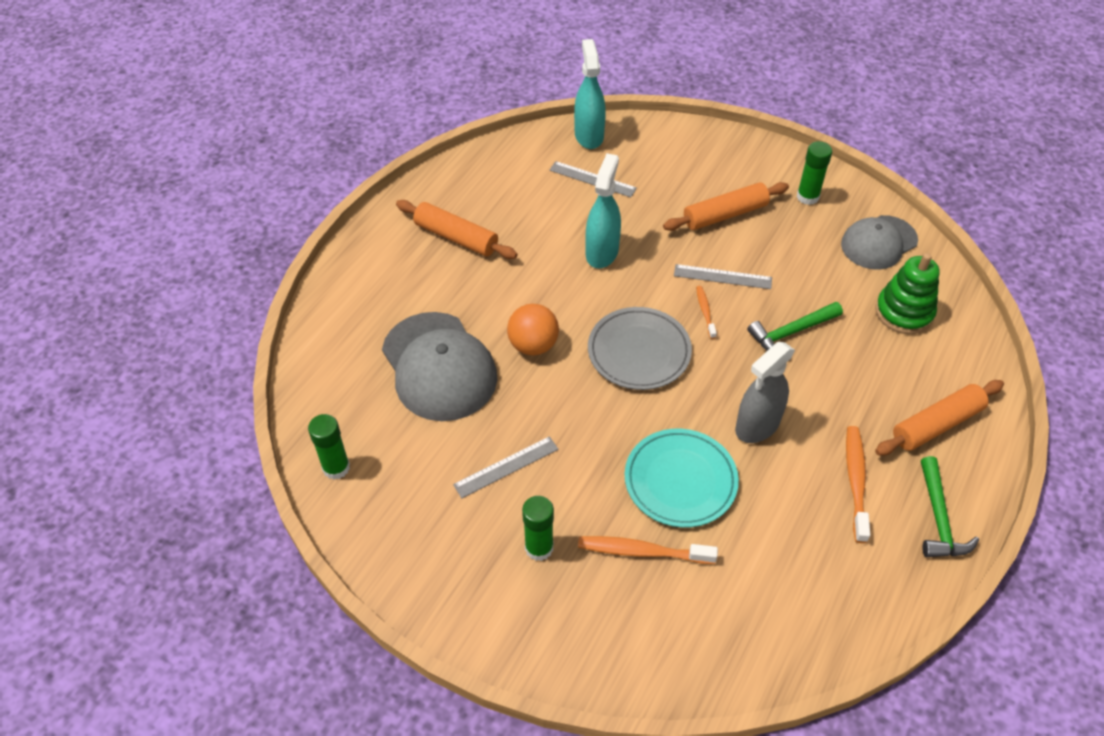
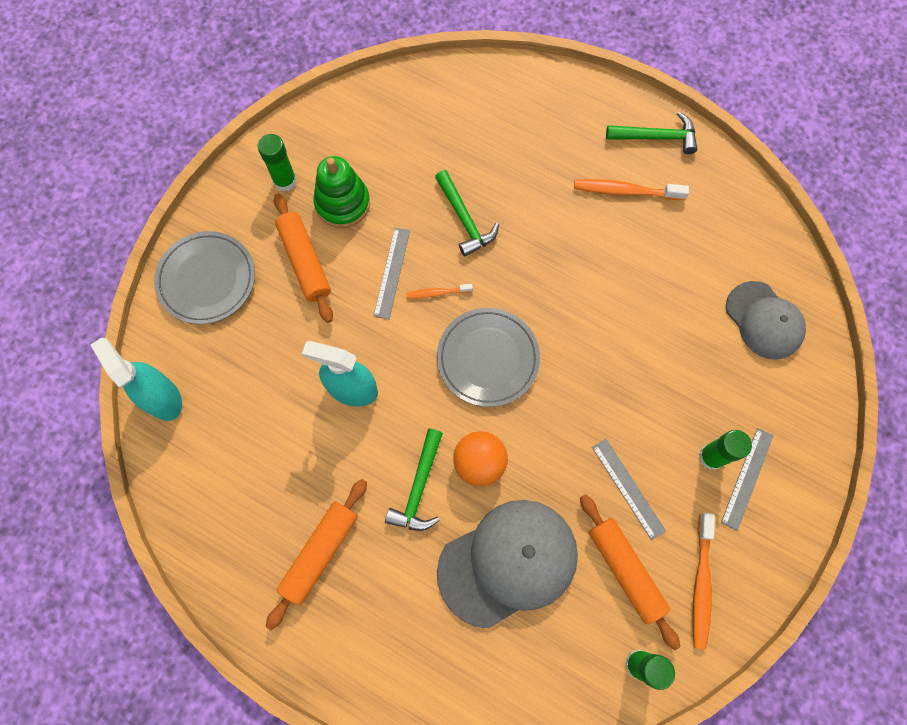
camera: 90 degrees left, 20 degrees up
grey ruler [549,161,637,197] -> grey ruler moved to [721,428,774,531]
turquoise spray bottle [574,39,606,149] -> turquoise spray bottle turned 60 degrees clockwise [91,337,182,421]
orange toothbrush [578,536,718,564] -> orange toothbrush moved to [692,513,715,649]
turquoise plate [625,429,739,528] -> none
grey spray bottle [735,342,795,443] -> none
grey cap [841,215,918,270] -> grey cap moved to [726,281,806,360]
green stacking toy [875,253,940,334] -> green stacking toy moved to [314,156,370,228]
orange rolling pin [875,380,1004,456] -> orange rolling pin moved to [580,494,680,650]
none -> grey plate [154,231,255,324]
none -> green hammer [385,429,443,531]

